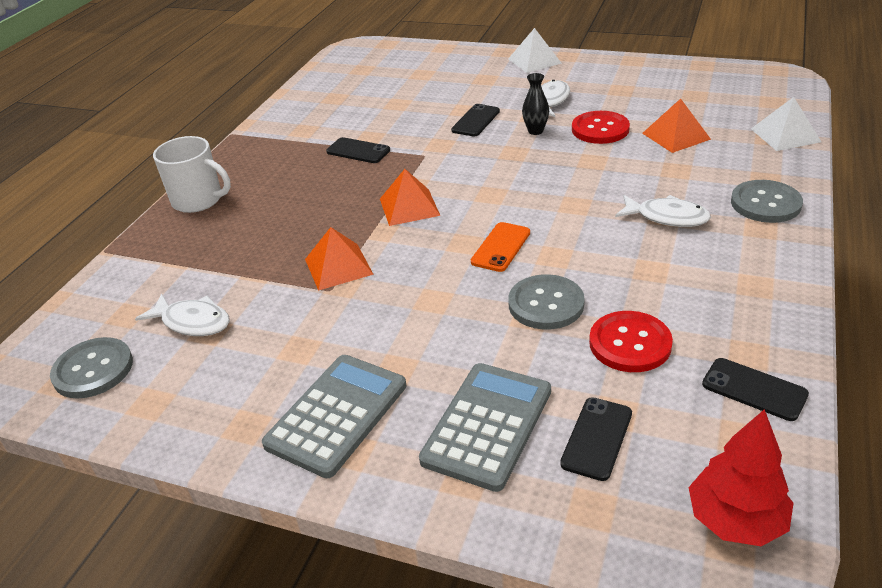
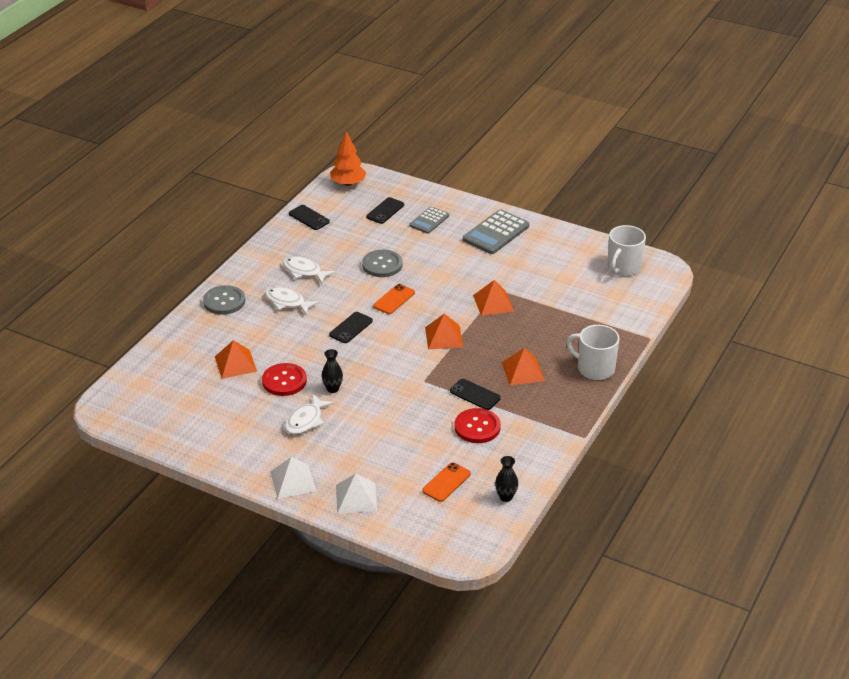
camera: 175 degrees left, 0 degrees up
grey button [50,337,133,399] -> white mug [607,225,646,276]
white fish [135,293,230,336] -> white fish moved to [283,256,335,284]
grey calculator [419,363,551,492] -> grey calculator [410,206,449,234], size x0.62
black phone [451,104,500,136] -> black phone moved to [329,312,373,343]
red button [589,311,673,372] -> red button moved to [455,408,501,443]
red tree [689,409,793,546] -> orange tree [330,132,366,186]
white pyramid [751,97,821,151] -> white pyramid moved to [336,473,377,513]
none -> orange phone [422,462,471,502]
none -> black vase [495,456,518,502]
none -> orange pyramid [501,348,545,385]

